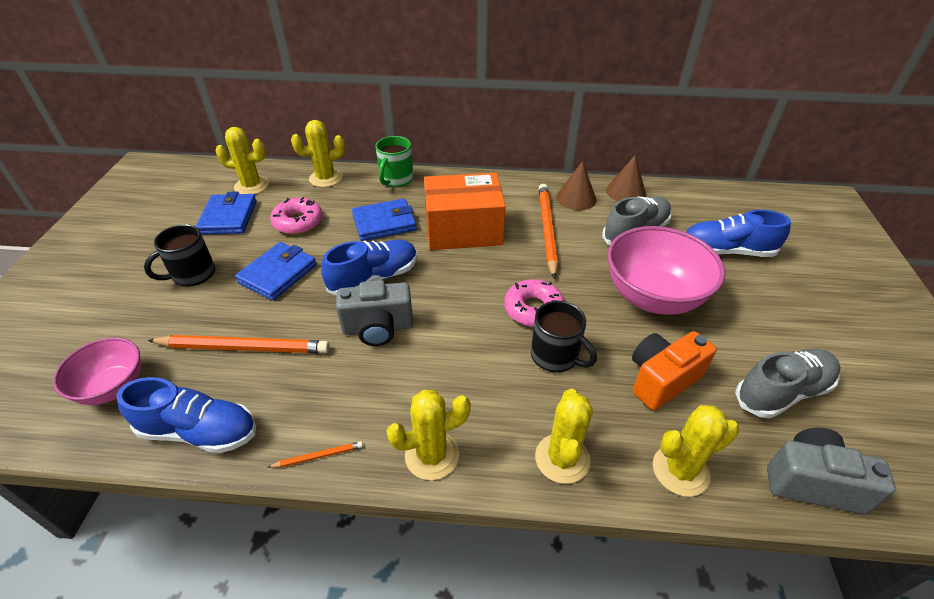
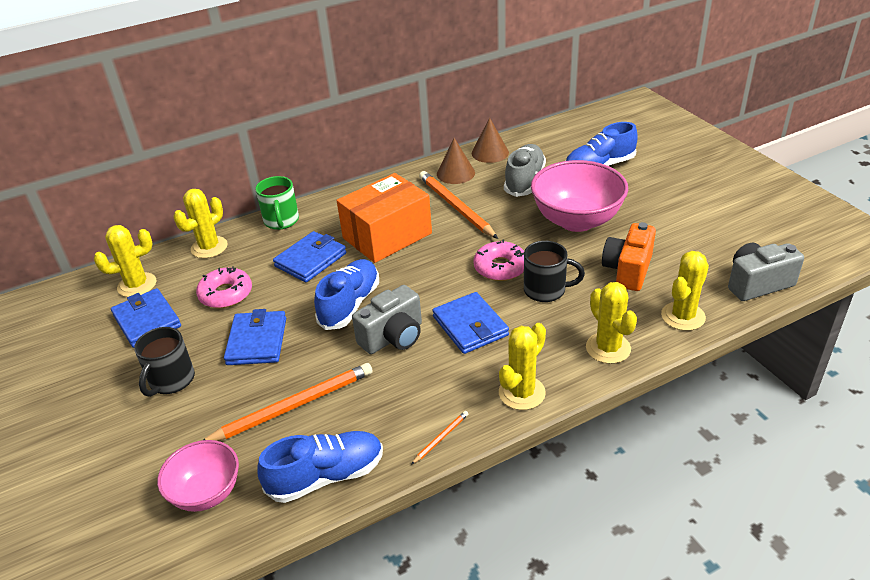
camera: 30 degrees left, 5 degrees down
grey shoe [735,348,841,418] -> none
none -> blue wallet [432,292,509,354]

